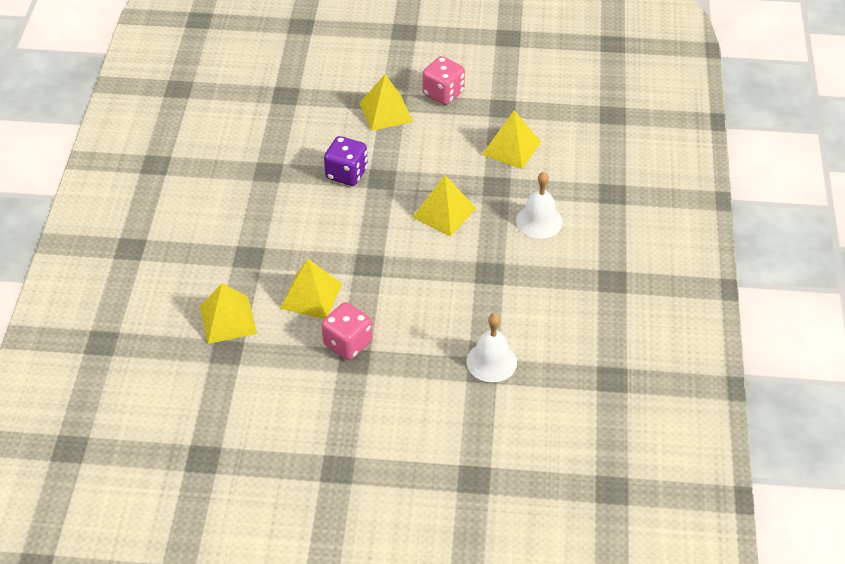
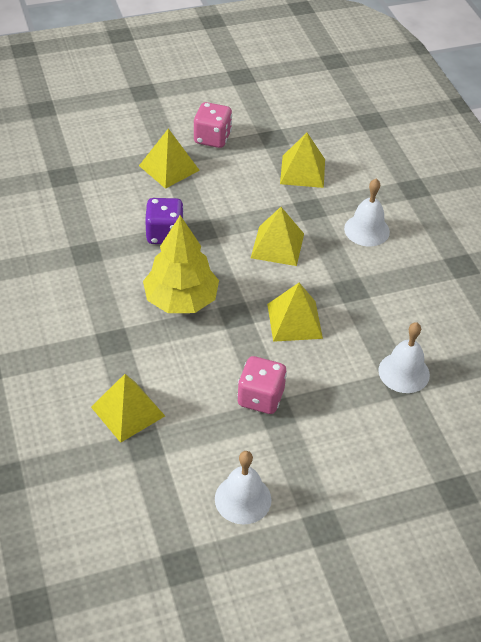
camera: 25 degrees left, 0 degrees up
yellow pyramid [280,259,342,319] -> yellow pyramid moved to [267,283,323,342]
none -> yellow tree [143,215,219,313]
none -> white bell [215,451,272,525]

